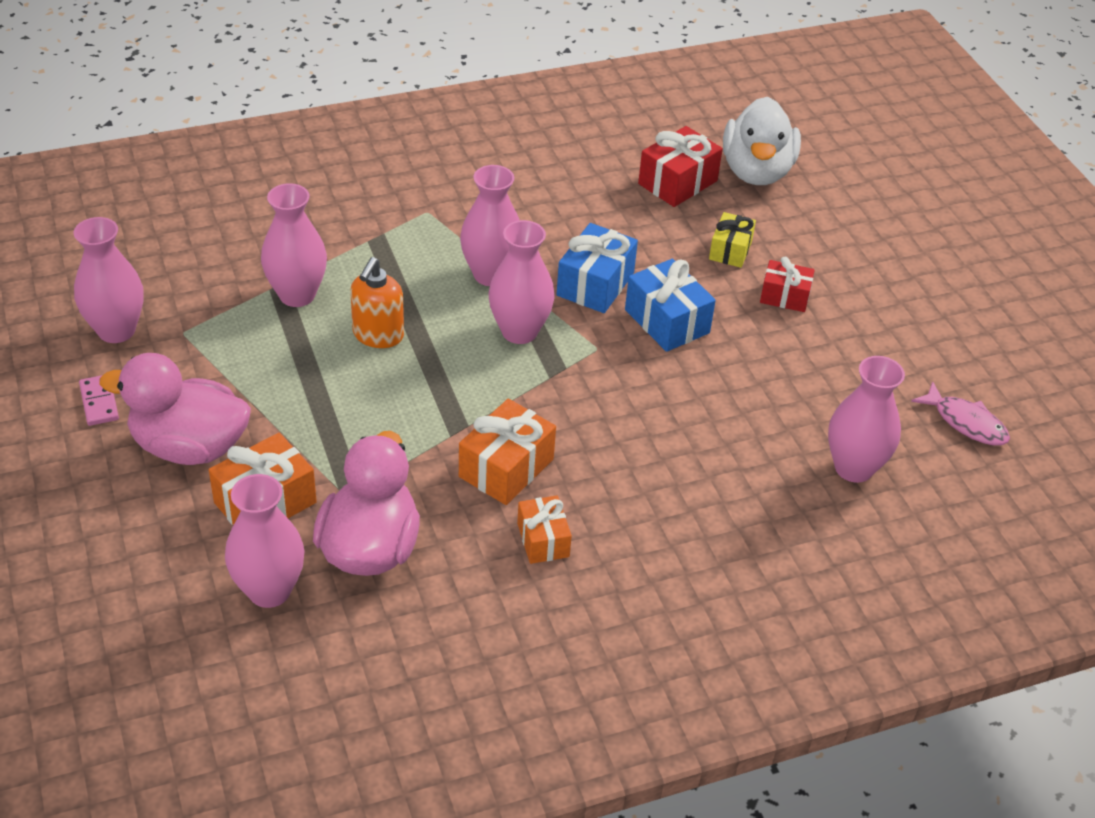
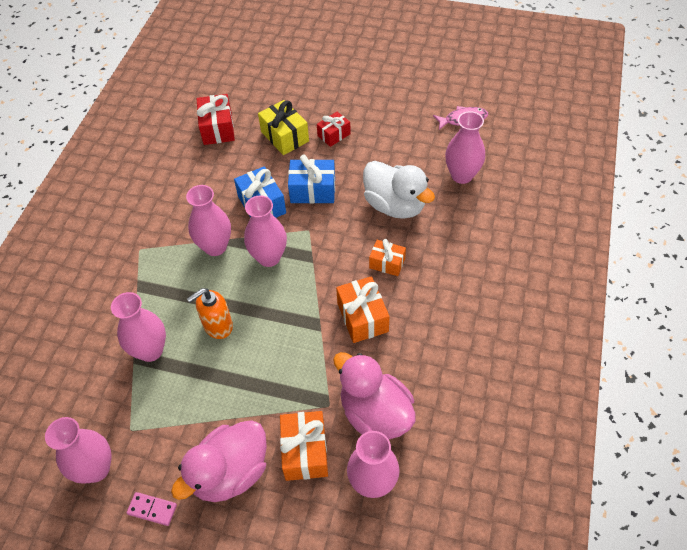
camera: 50 degrees left, 10 degrees up
orange soap dispenser [350,257,404,348] -> orange soap dispenser turned 90 degrees clockwise [187,288,233,339]
orange gift [517,495,572,564] -> orange gift moved to [369,239,406,276]
yellow gift [709,212,756,268] -> yellow gift [258,100,309,155], size x1.54
white duck [723,97,801,185] -> white duck moved to [363,161,435,219]

